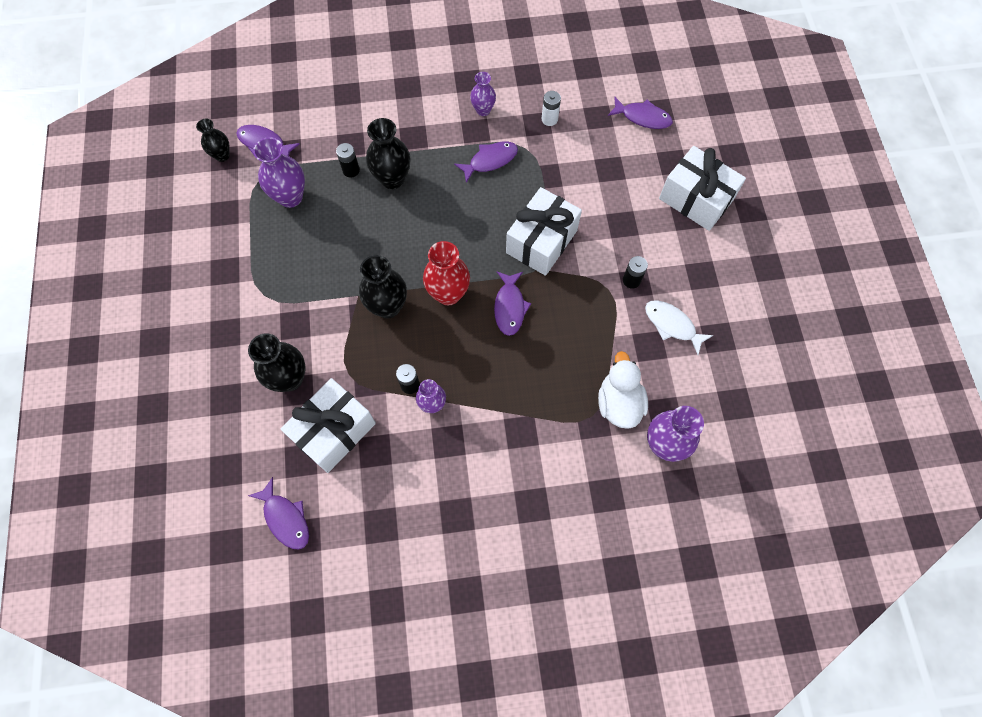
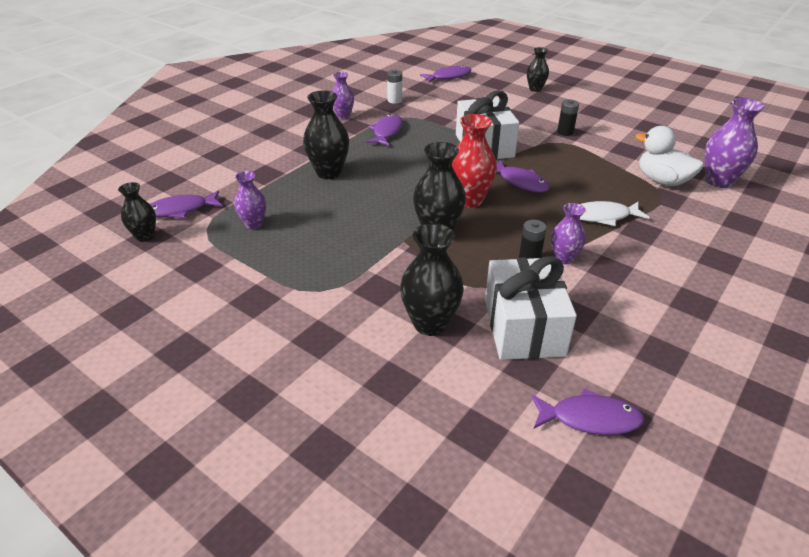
camera: 45 degrees left, 30 degrees down
purple vase [253,137,305,208] -> purple vase [234,171,266,229], size x0.62
black battery [336,143,360,178] -> none
white fish [645,300,713,355] -> white fish moved to [580,201,650,226]
white gift [659,146,746,231] -> black vase [527,47,549,92]

